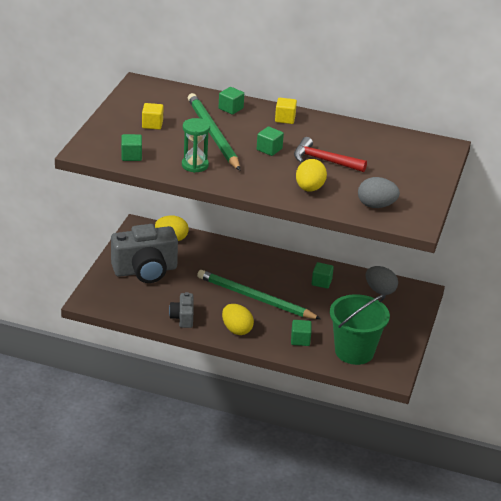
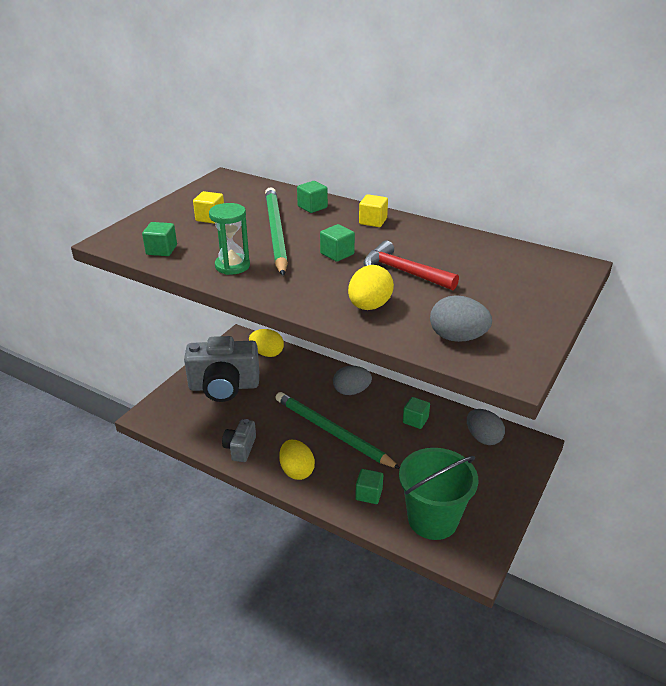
camera: 15 degrees right, 0 degrees up
none -> grey egg [333,366,372,395]

